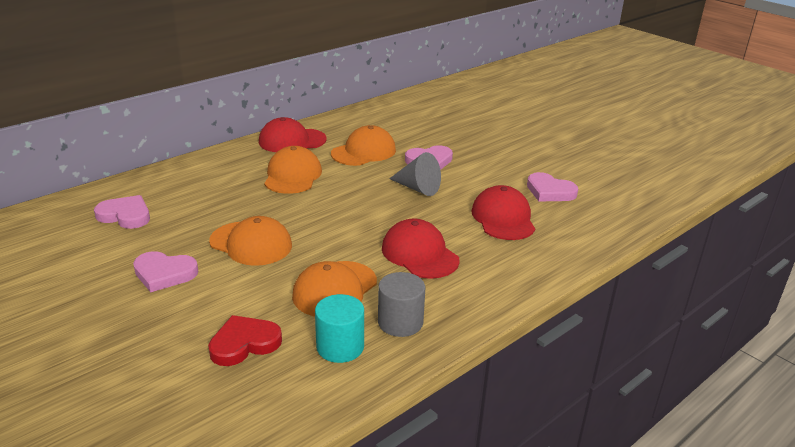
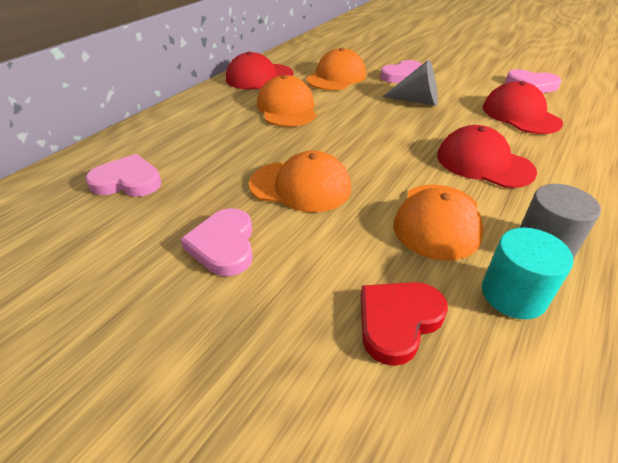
camera: 15 degrees left, 10 degrees up
pink heart [133,251,199,292] -> pink heart turned 90 degrees clockwise [180,208,253,276]

